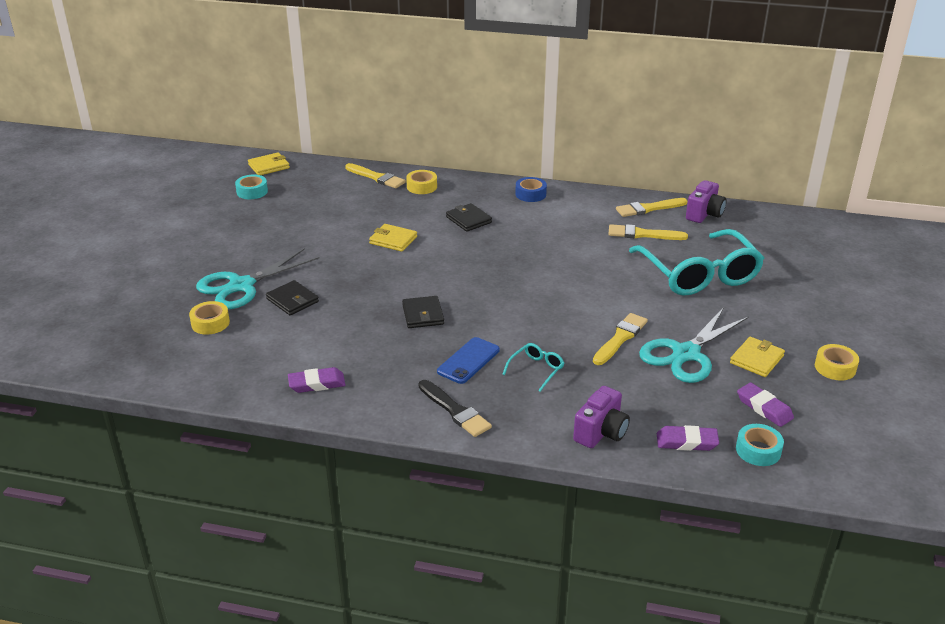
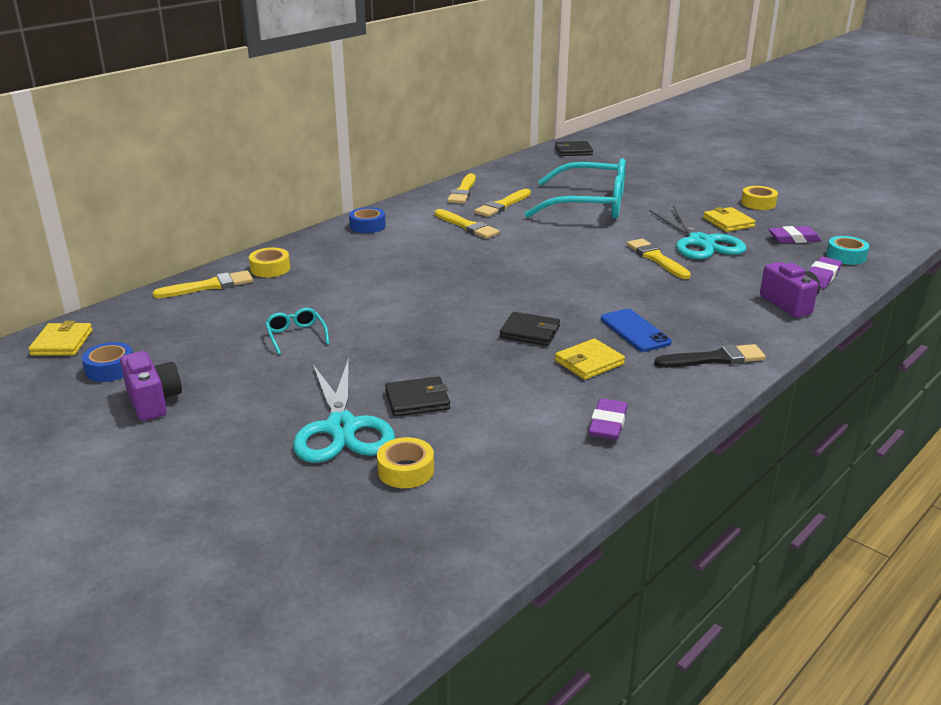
camera: 60 degrees left, 5 degrees down
turquoise tape [235,175,268,199] -> blue tape [82,342,133,382]
yellow wallet [369,224,417,252] -> yellow wallet moved to [555,338,625,380]
black wallet [446,203,492,232] -> black wallet moved to [555,141,593,156]
turquoise glasses [502,343,564,392] -> turquoise glasses moved to [265,308,329,354]
purple camera [686,180,726,223] -> purple camera moved to [120,351,182,421]
none -> yellow brush [435,209,500,239]

